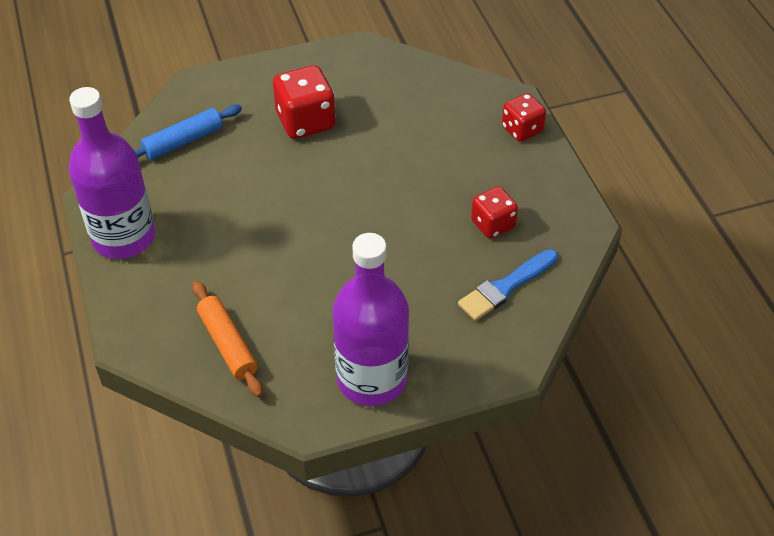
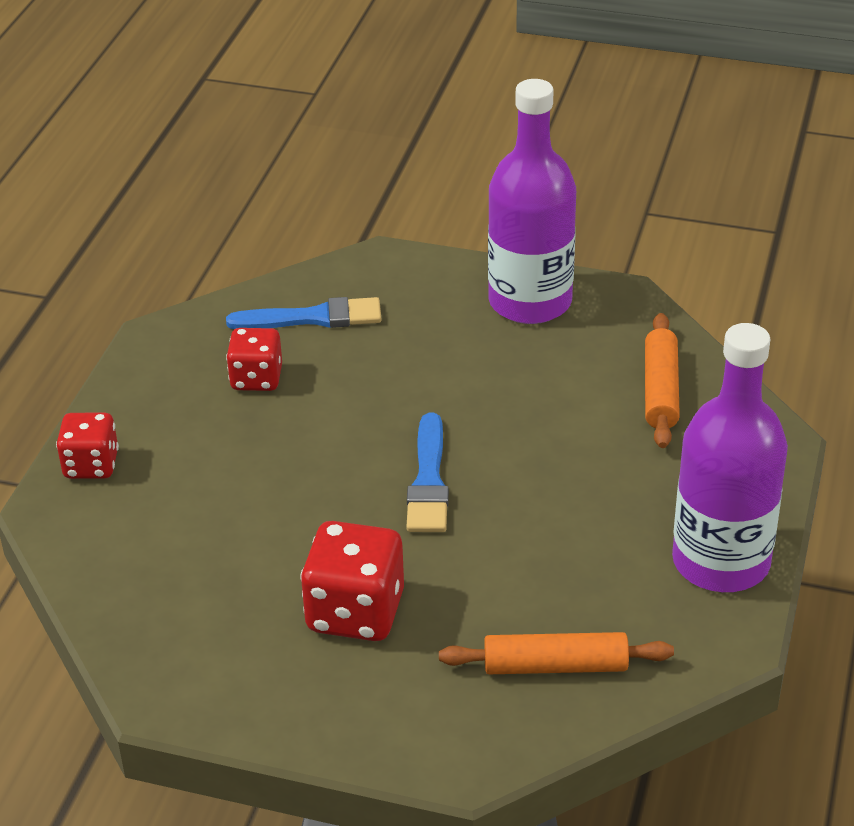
camera: 145 degrees left, 10 degrees down
blue rolling pin [134,105,242,160] -> orange rolling pin [439,632,674,674]
none -> blue brush [406,413,449,532]

